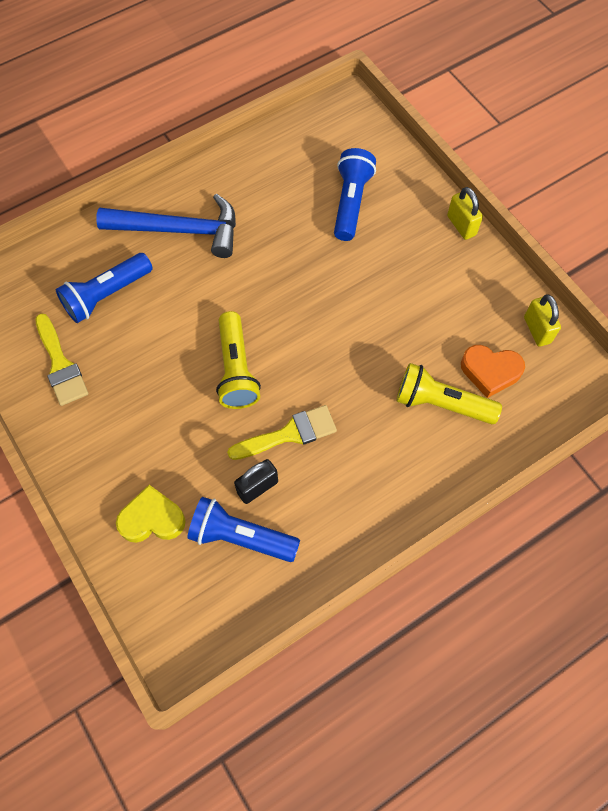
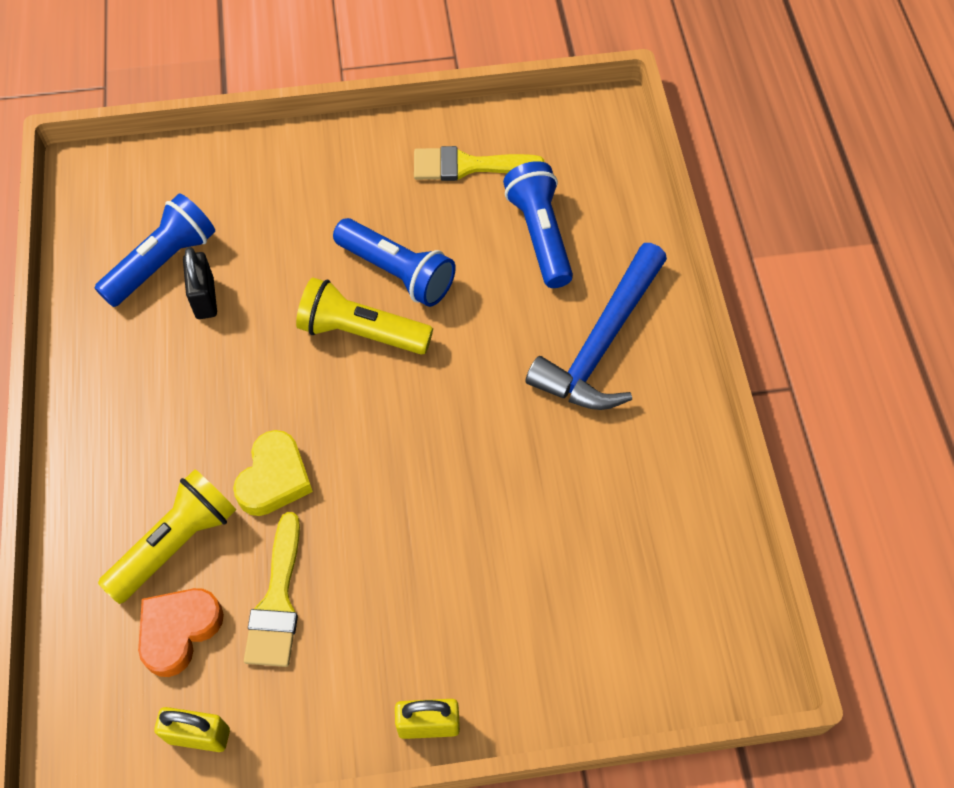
camera: 115 degrees right, 5 degrees down
yellow heart [116,485,186,543] -> yellow heart moved to [233,430,313,516]
yellow brush [227,405,337,460] -> yellow brush moved to [244,512,300,667]
blue flashlight [334,148,376,241] -> blue flashlight moved to [333,218,456,307]

